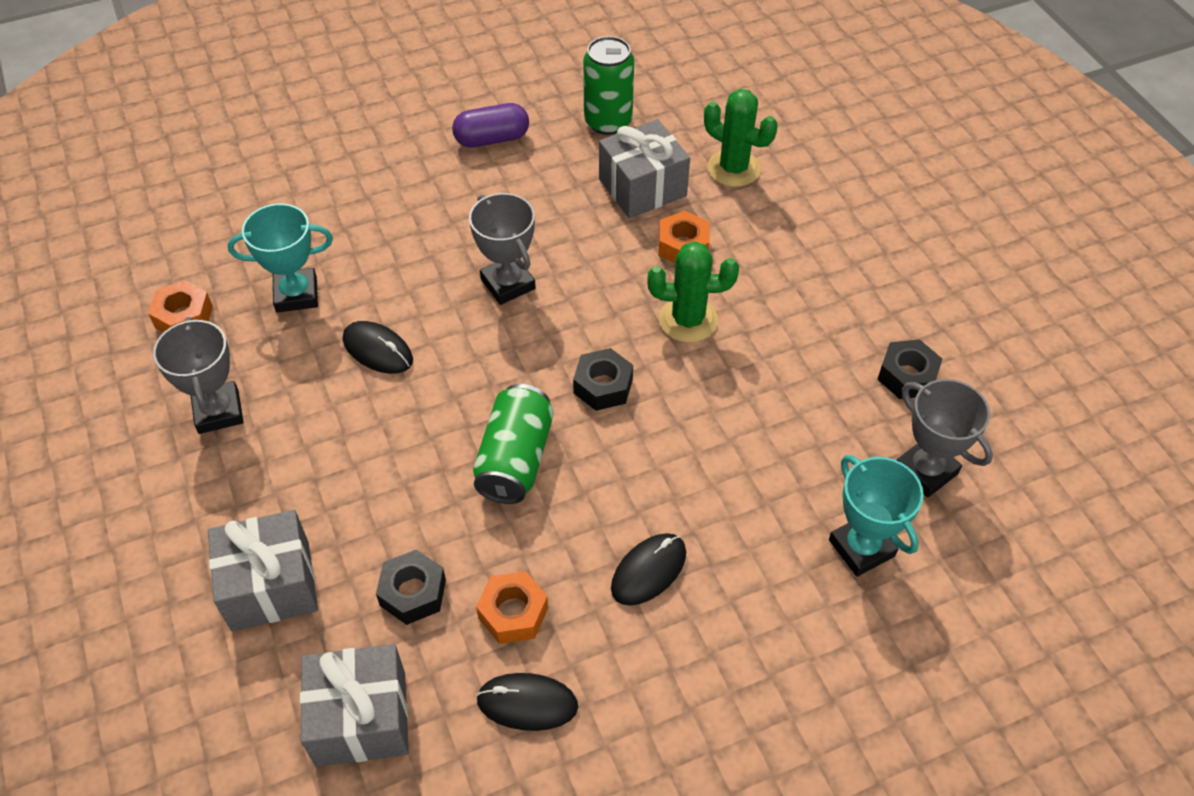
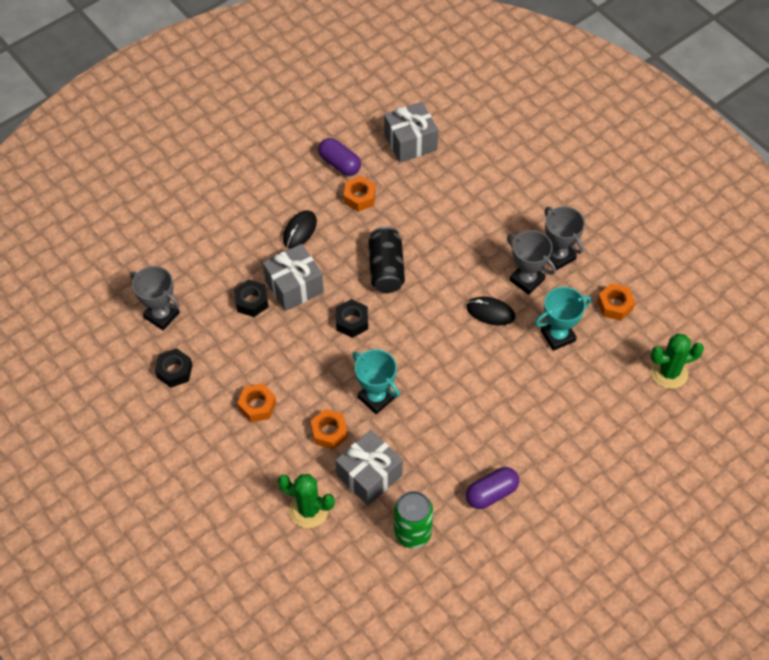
camera: 165 degrees right, 5 degrees up
grey gift [208,510,318,631] -> grey gift moved to [263,244,324,311]
black nut [376,549,446,625] -> black nut moved to [234,279,269,317]
grey trophy [469,193,536,305] -> grey trophy moved to [507,230,556,295]
green can [473,384,554,504] -> black can [368,227,405,293]
black mouse [476,673,578,731] -> purple capsule [318,138,361,176]
green cactus [647,241,739,343] -> green cactus moved to [650,334,704,389]
turquoise trophy [829,455,924,577] -> turquoise trophy moved to [353,349,400,414]
none -> orange nut [237,383,276,422]

